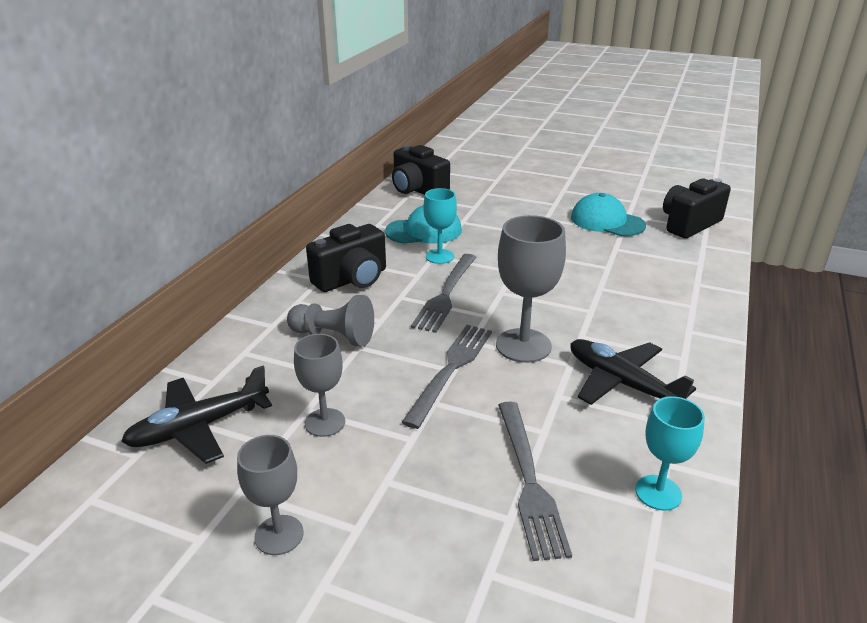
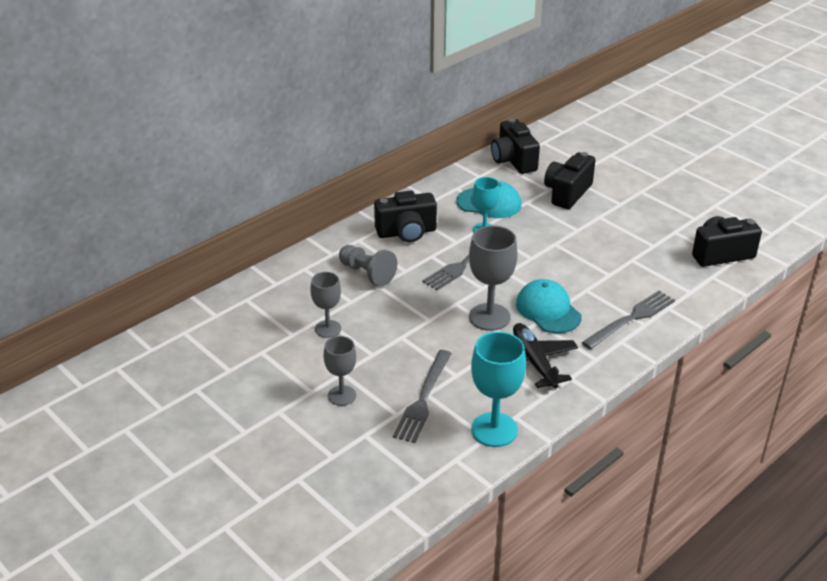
camera: 25 degrees right, 5 degrees up
black plane [121,366,272,464] -> none
grey goblet [237,435,304,555] -> grey goblet moved to [323,336,356,406]
grey fork [402,325,492,429] -> grey fork moved to [582,291,675,349]
turquoise cap [571,193,646,236] -> turquoise cap moved to [516,279,582,333]
turquoise goblet [635,396,705,511] -> turquoise goblet [471,331,526,447], size x1.59
none -> black camera [544,152,595,209]

